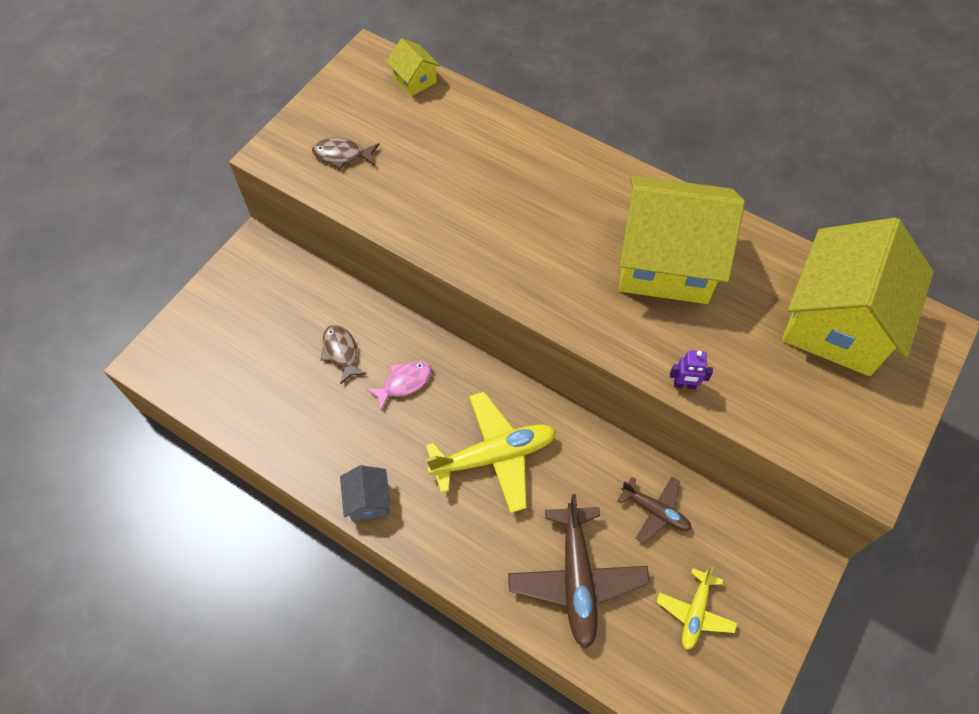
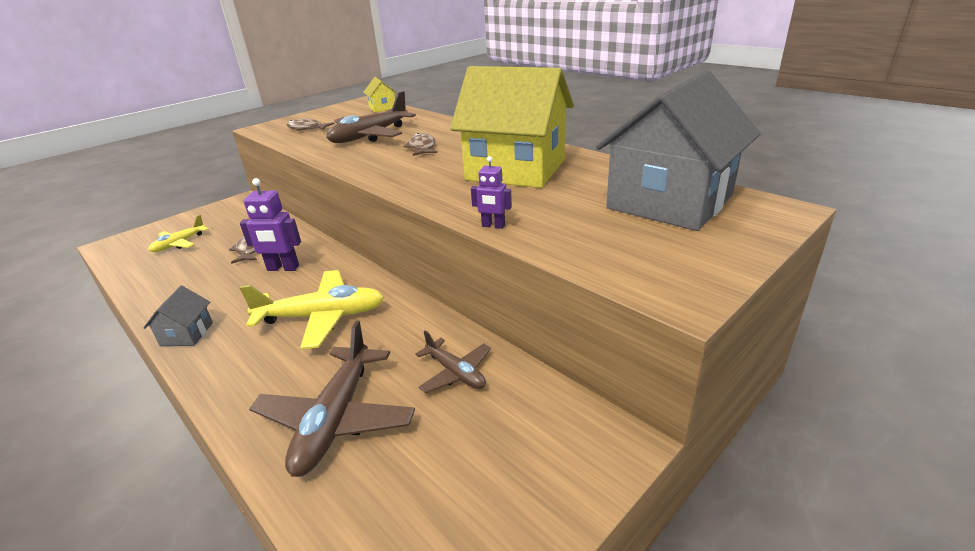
camera: 15 degrees right, 30 degrees down
pink fish [366,361,432,410] -> purple robot [240,178,301,271]
yellow plane [656,567,737,650] -> yellow plane moved to [148,215,208,252]
yellow house [782,218,934,376] -> grey house [596,70,761,231]
none -> brown plane [326,91,416,143]
none -> brown fish [403,133,437,156]

